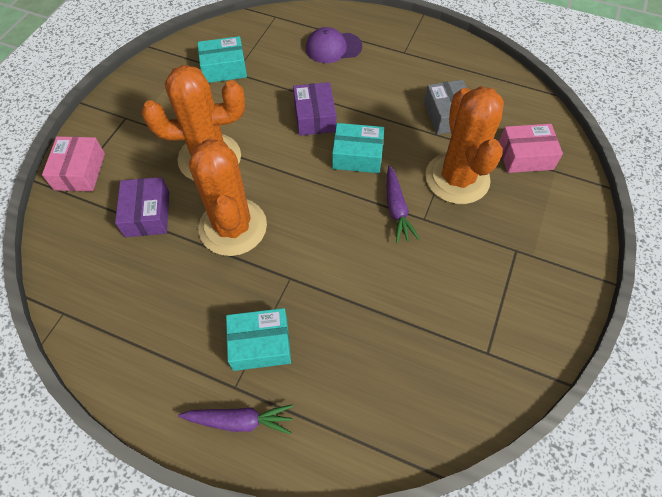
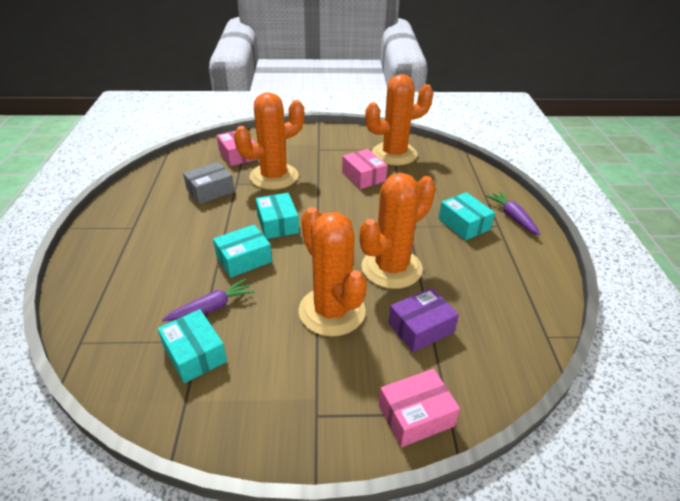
camera: 115 degrees left, 20 degrees down
purple box [293,82,336,136] -> turquoise box [213,224,272,278]
purple cap [306,27,362,63] -> none
purple carrot [387,165,420,243] -> purple carrot moved to [162,279,255,322]
none -> pink box [342,149,387,189]
none -> orange cactus [365,74,433,166]

